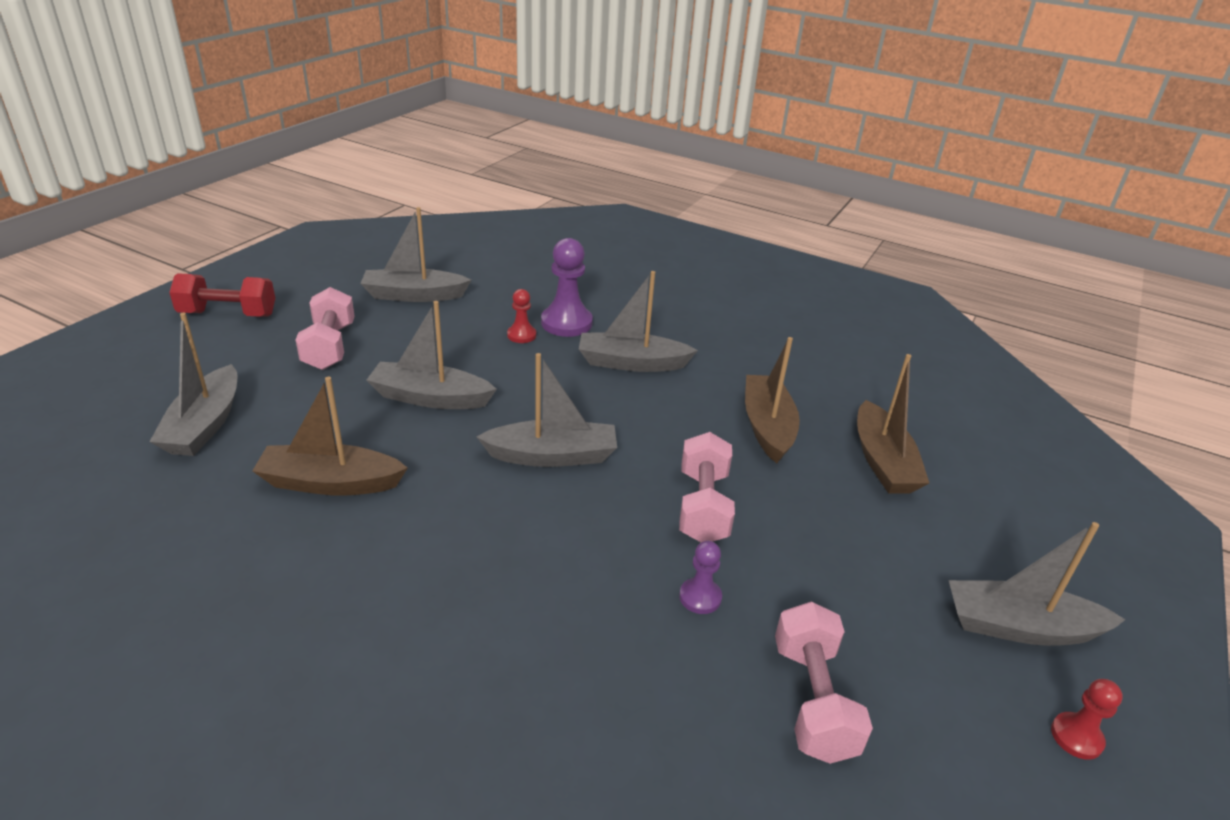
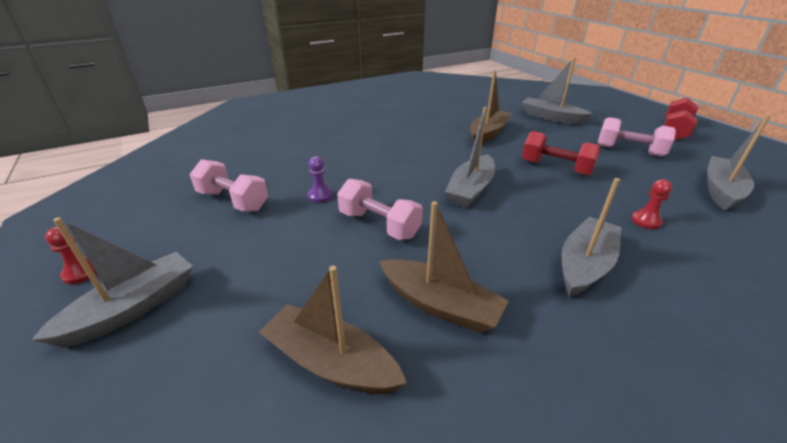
camera: 125 degrees right, 0 degrees up
grey boat [367,301,497,409] -> red dumbbell [522,131,600,176]
purple pawn [541,238,593,337] -> none

